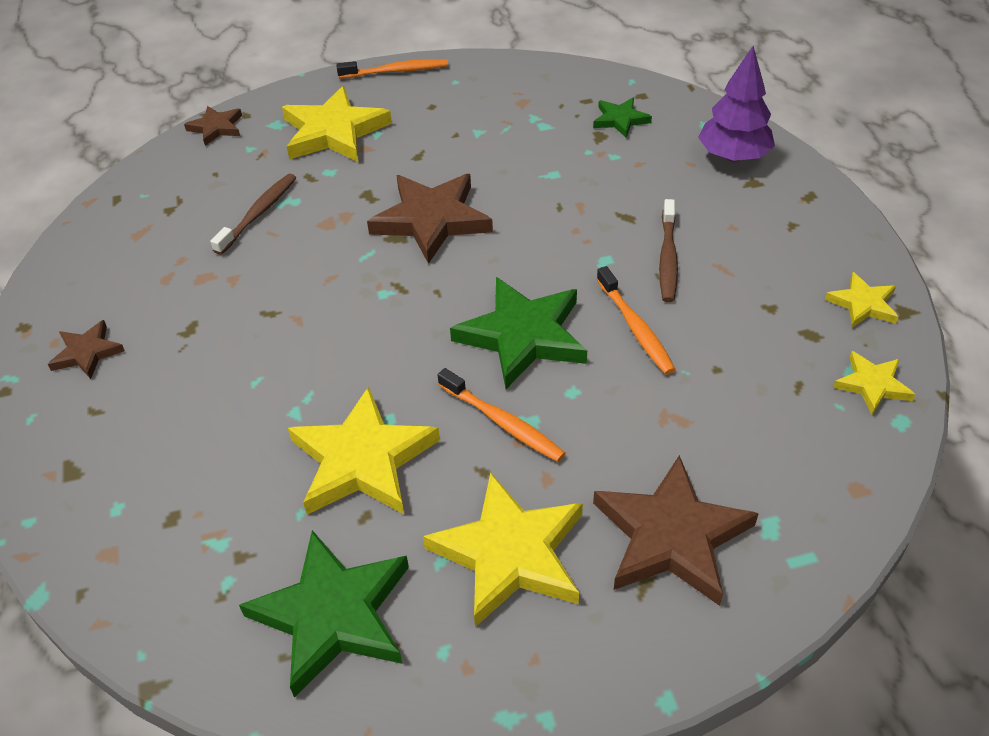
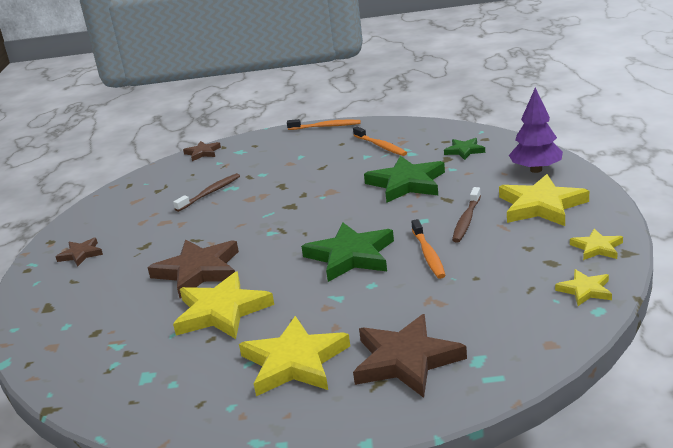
camera: 15 degrees right, 20 degrees down
green star [239,530,409,698] -> green star moved to [364,156,445,203]
yellow star [282,86,392,162] -> yellow star moved to [499,174,589,226]
brown star [367,174,493,264] -> brown star moved to [147,239,239,298]
orange toothbrush [438,368,566,462] -> orange toothbrush moved to [353,126,407,156]

